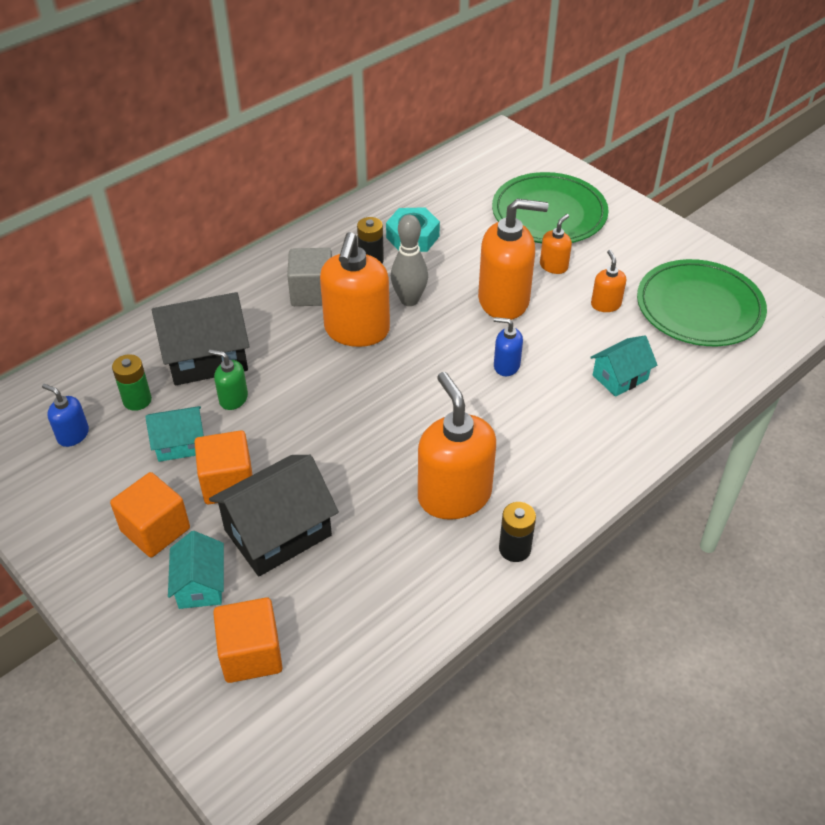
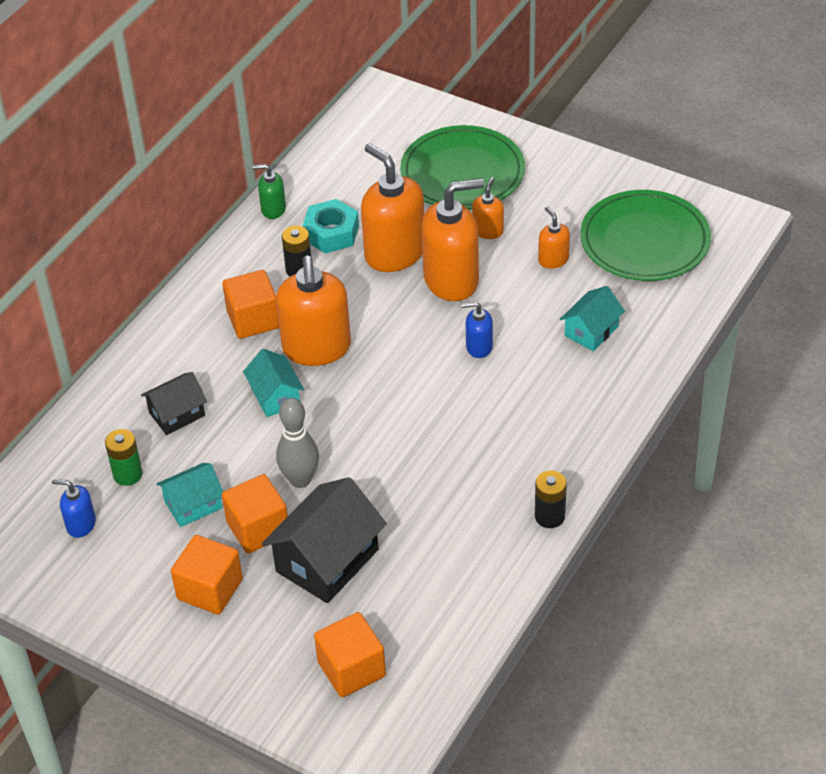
camera: 15 degrees left, 0 degrees up
black house [152,292,249,386] -> black house [141,372,207,435], size x0.58
turquoise house [168,531,224,609] -> turquoise house moved to [243,349,304,417]
green soap dispenser [209,349,248,410] -> green soap dispenser moved to [252,164,286,219]
grey cube [287,248,332,306] -> orange cube [222,270,279,339]
grey bowling pin [391,215,428,306] -> grey bowling pin moved to [276,398,319,488]
orange soap dispenser [418,372,496,520] -> orange soap dispenser moved to [361,143,424,272]

